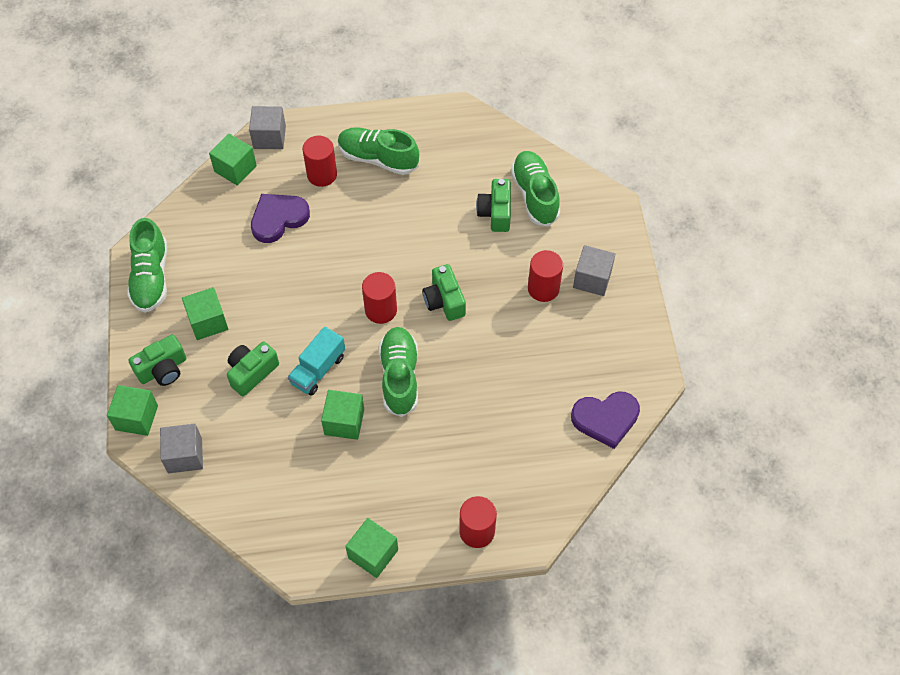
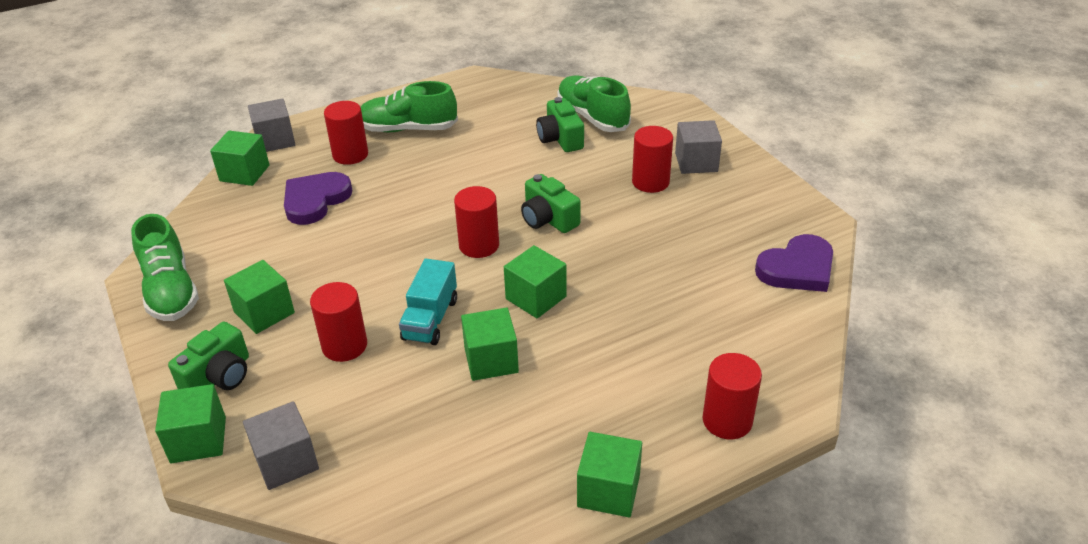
camera: 20 degrees left, 20 degrees down
green camera [227,342,279,396] -> red cylinder [310,282,367,362]
green shoe [379,327,418,417] -> green cube [504,245,567,318]

